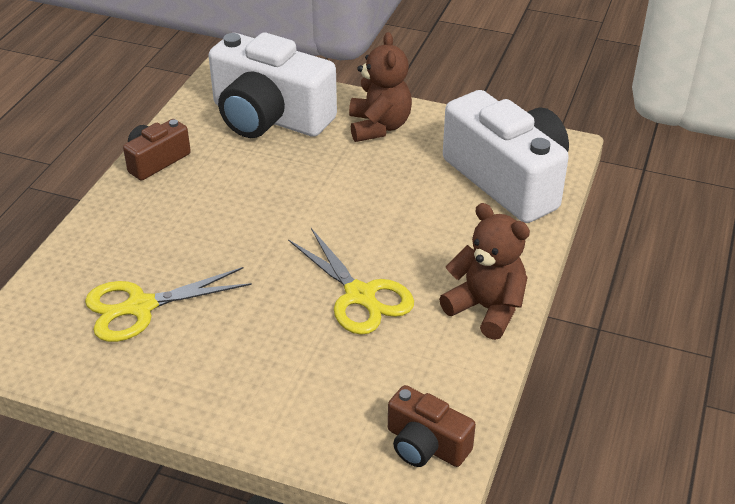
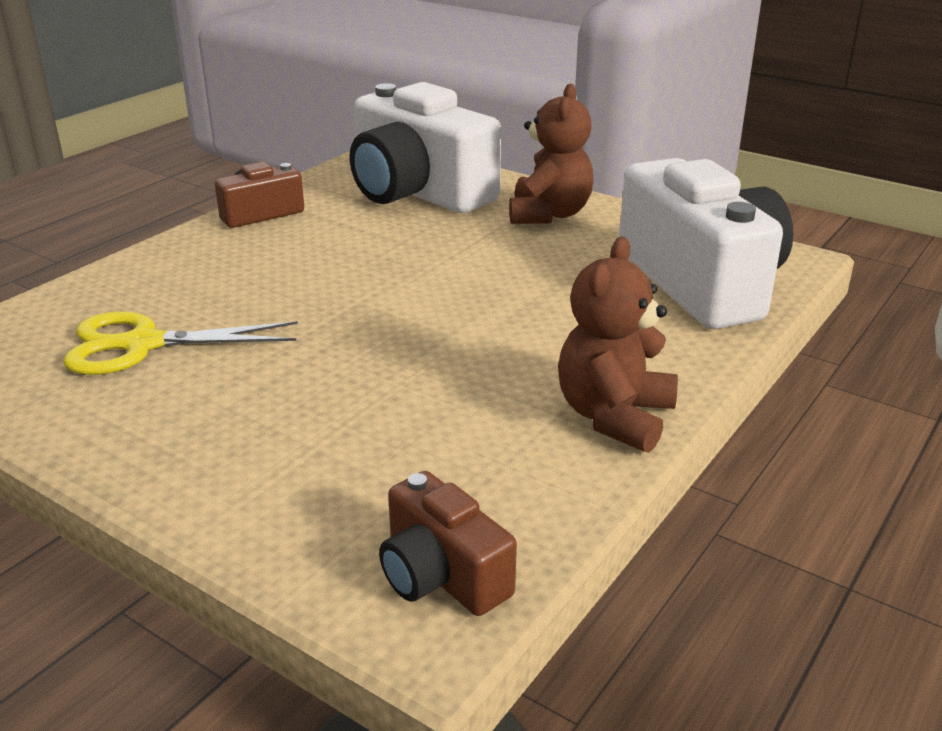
camera: 15 degrees right, 10 degrees down
yellow scissors [288,228,414,335] -> none
brown teddy bear [439,203,530,340] -> brown teddy bear turned 120 degrees counterclockwise [558,237,678,453]

